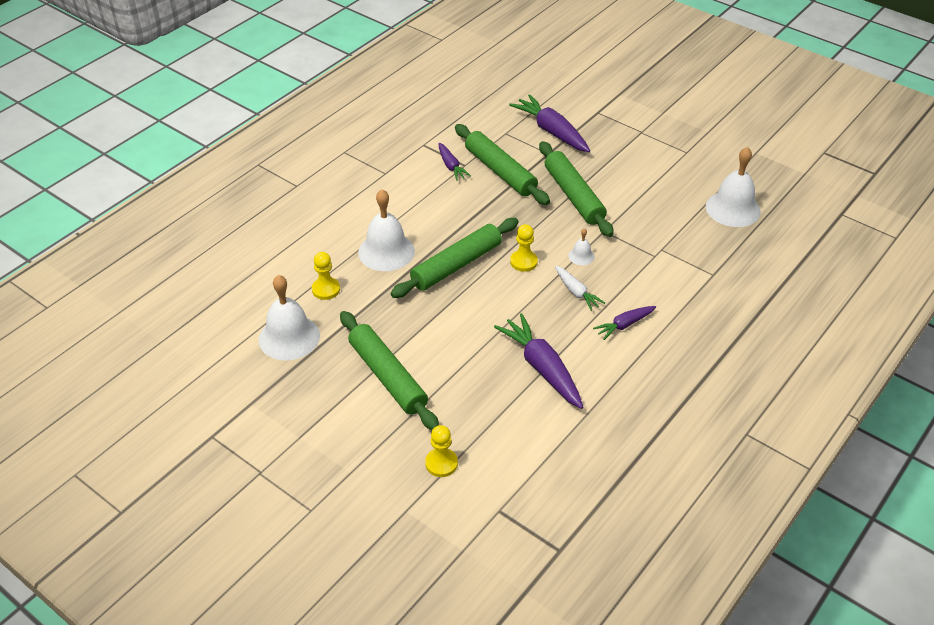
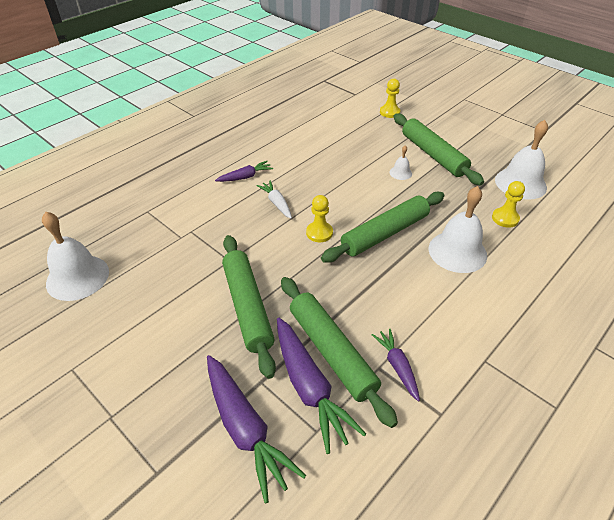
camera: 175 degrees left, 0 degrees up
purple carrot [494,313,583,409] -> purple carrot moved to [277,318,366,454]
white bell [568,228,595,265] -> white bell moved to [390,146,412,180]

